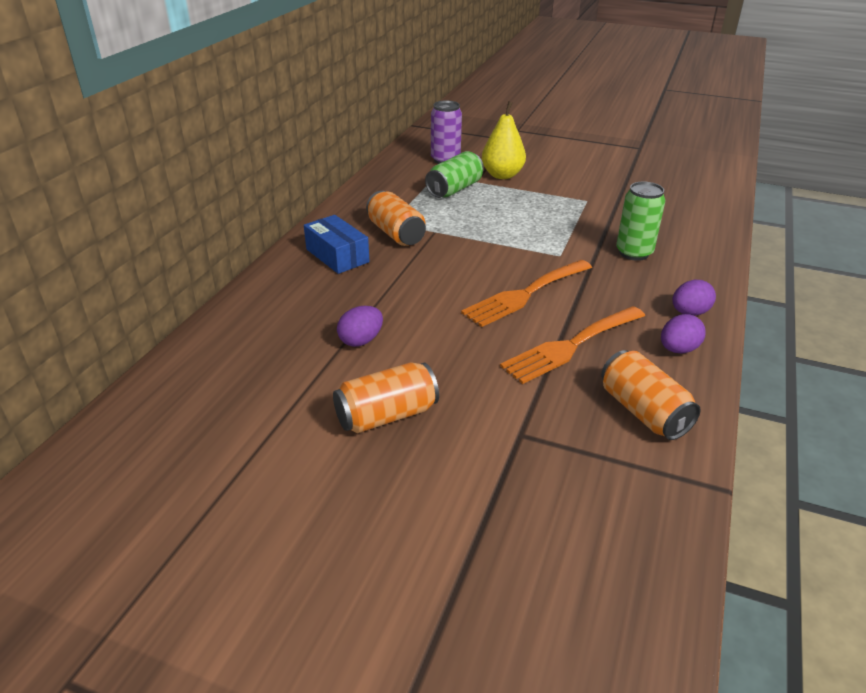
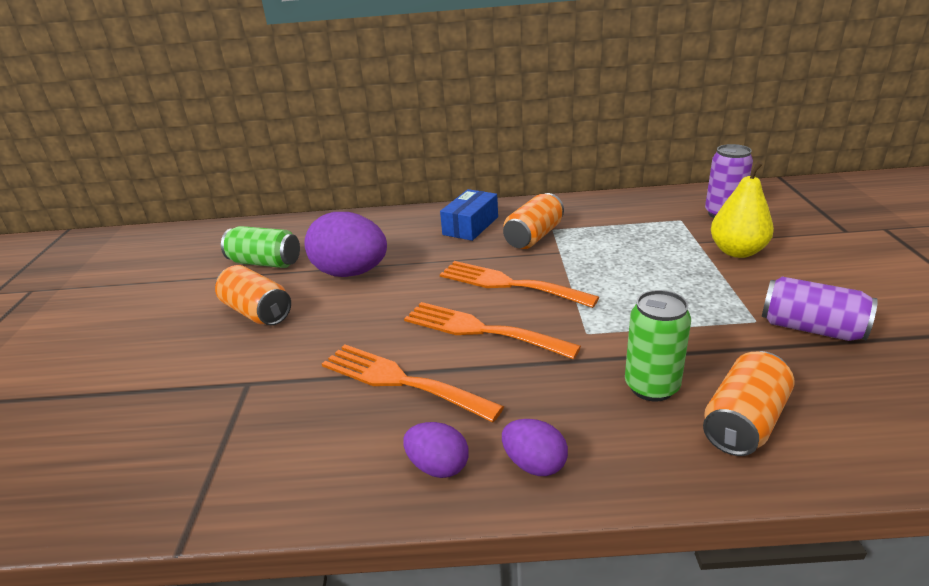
camera: 70 degrees right, 5 degrees down
purple egg [337,306,383,347] -> purple egg [304,212,387,277], size x1.96
green can [425,151,484,198] -> green can moved to [221,226,300,268]
orange can [601,350,701,440] -> orange can moved to [703,351,795,456]
none -> orange fork [440,261,599,308]
none -> purple can [762,276,878,341]

